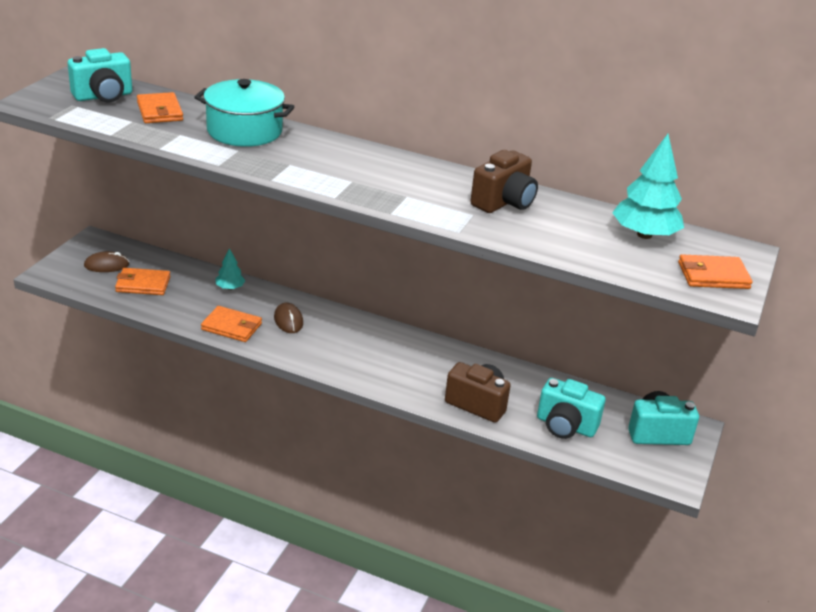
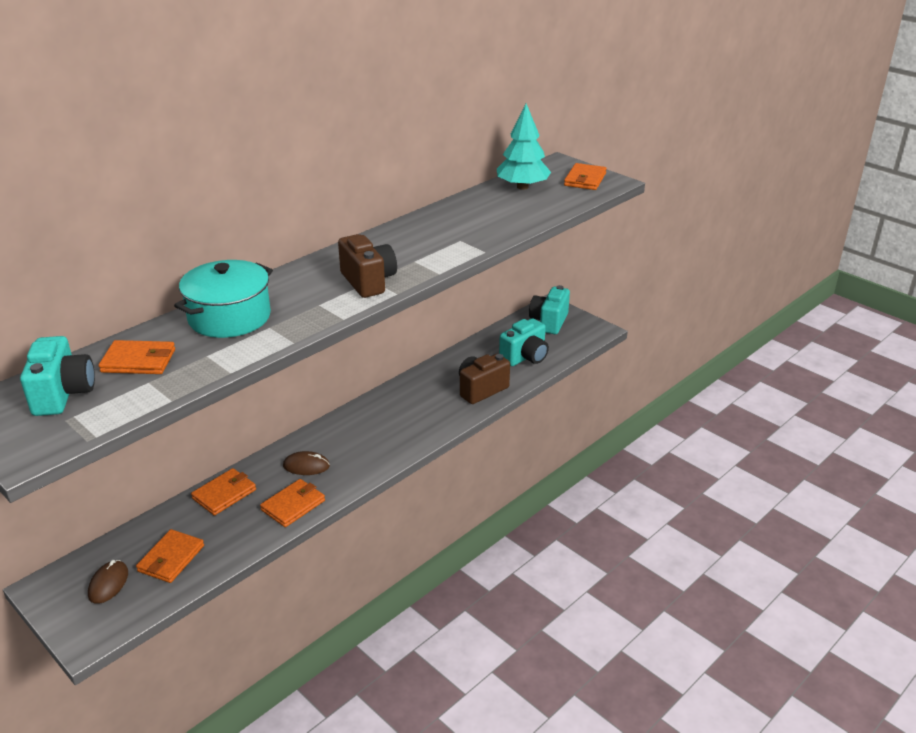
camera: 65 degrees left, 0 degrees up
turquoise tree [215,248,245,290] -> orange wallet [191,468,256,516]
brown camera [470,150,538,213] -> brown camera moved to [338,234,397,298]

